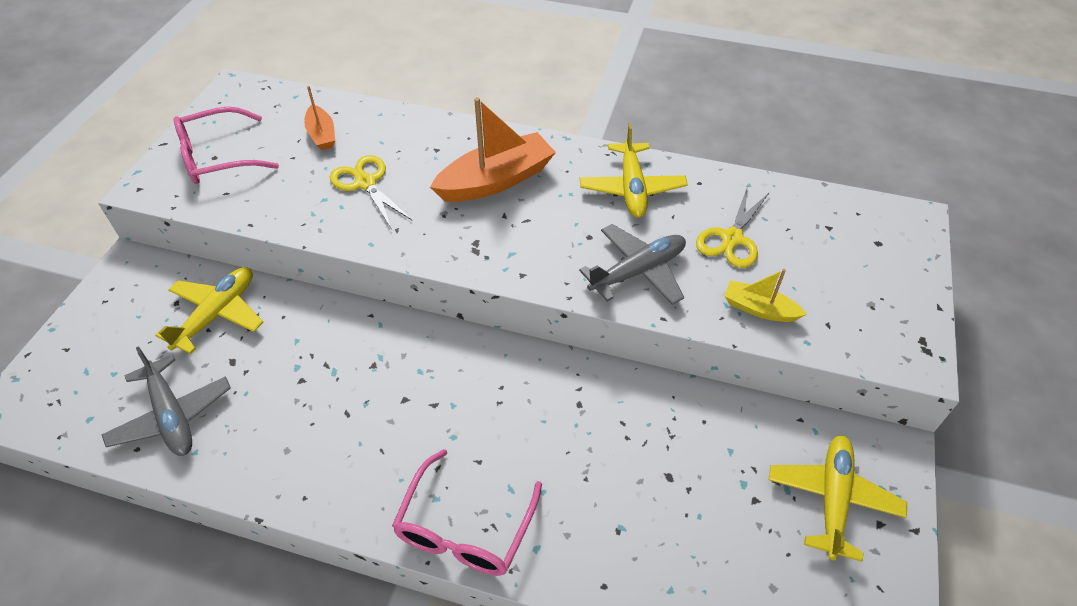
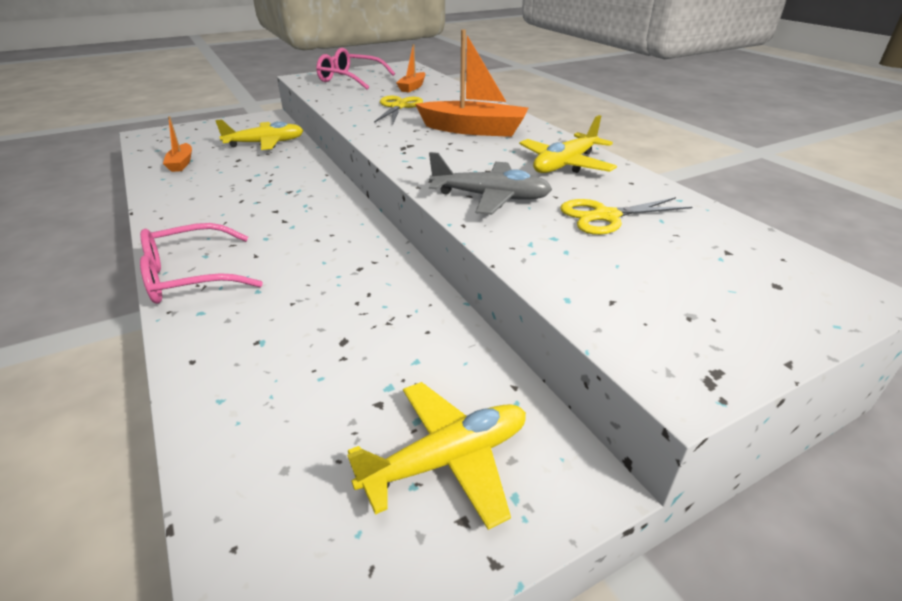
camera: 45 degrees right, 15 degrees down
grey plane [101,346,231,456] -> orange boat [163,116,192,172]
yellow boat [724,269,807,322] -> none

